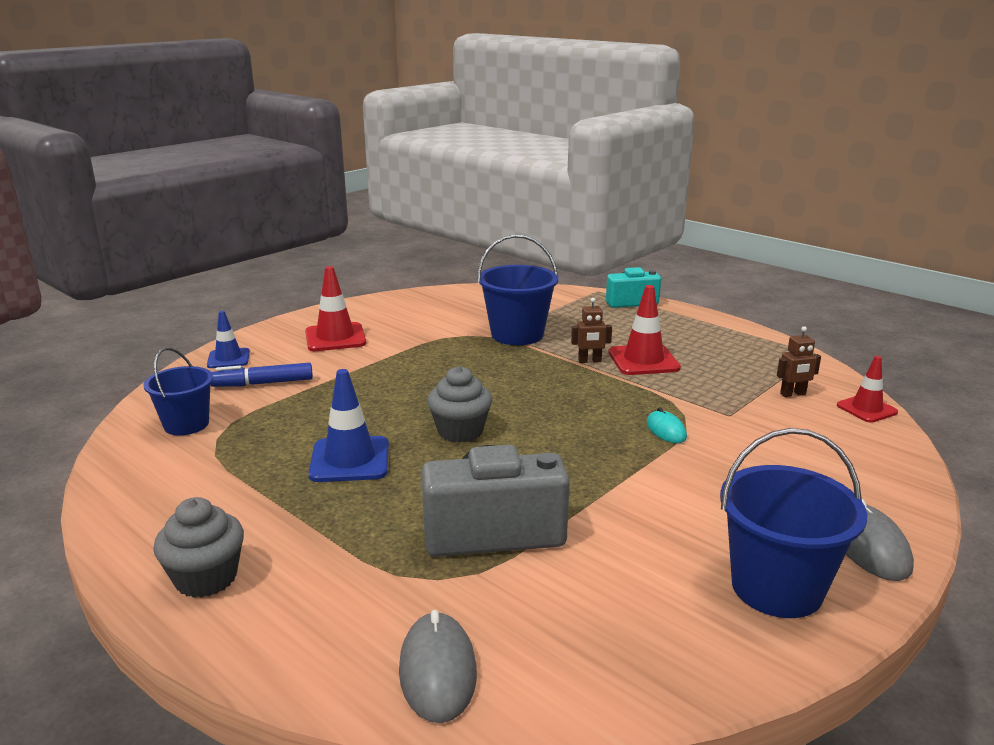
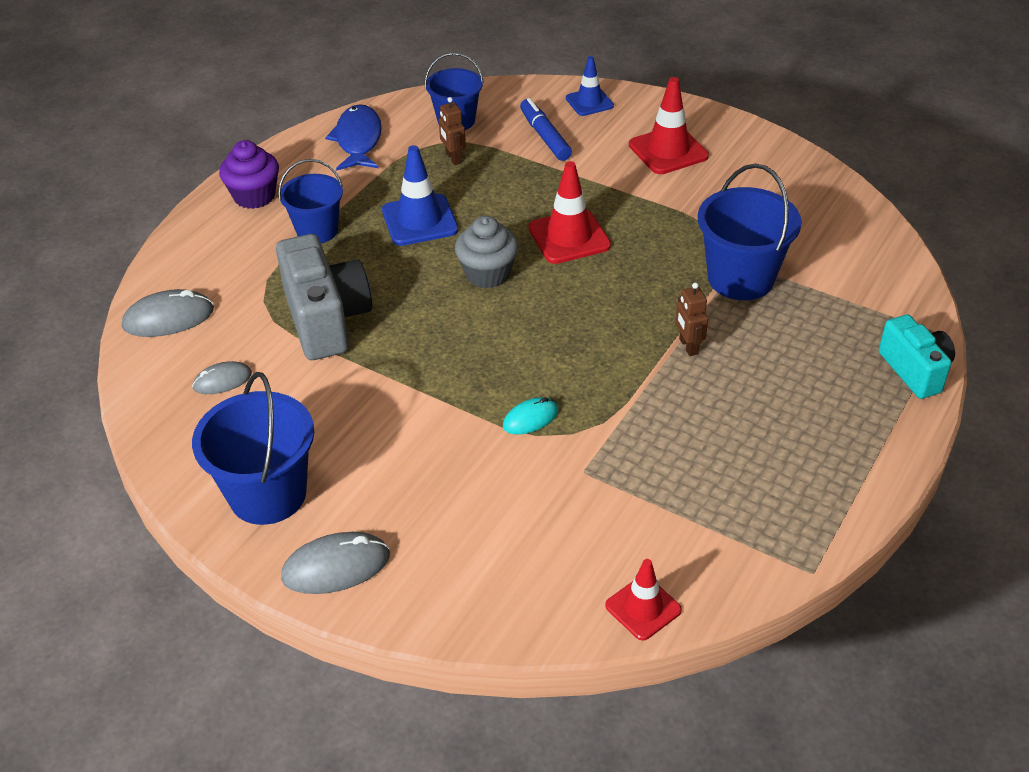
camera: 80 degrees right, 20 degrees up
grey cupcake [153,497,244,598] -> purple cupcake [219,140,279,209]
red traffic cone [608,285,681,375] -> red traffic cone moved to [528,161,611,264]
brown robot [777,326,821,397] -> brown robot moved to [439,97,466,165]
none -> grey mouse [192,361,252,394]
none -> blue bucket [278,159,343,243]
none -> blue fish [325,104,382,171]

